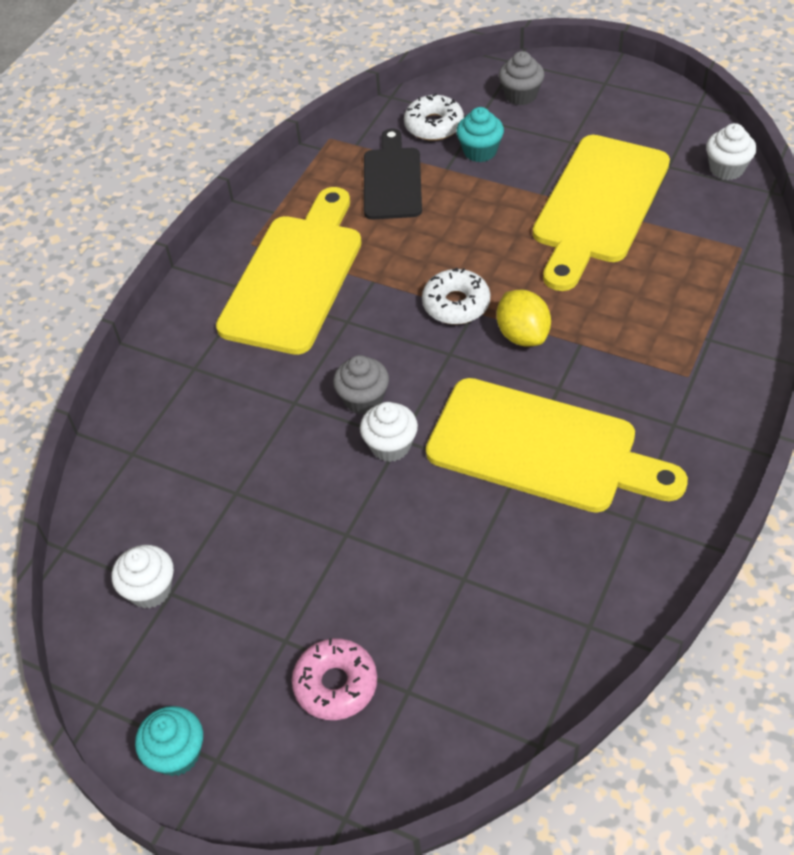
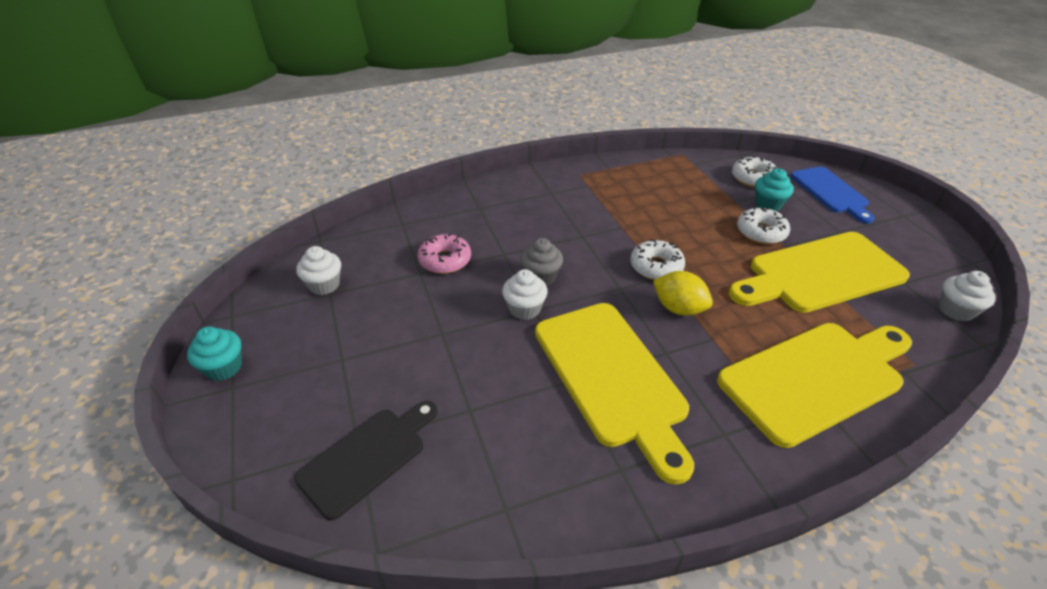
camera: 40 degrees right, 10 degrees down
yellow cutting board [216,187,362,355] -> yellow cutting board moved to [717,323,912,448]
pink donut [292,638,377,720] -> pink donut moved to [418,233,471,274]
black cutting board [364,128,422,220] -> black cutting board moved to [295,401,438,521]
yellow lemon [496,290,551,347] -> yellow lemon turned 75 degrees counterclockwise [653,271,713,316]
grey cupcake [499,51,544,105] -> blue cutting board [791,167,874,224]
none -> white donut [737,207,790,244]

